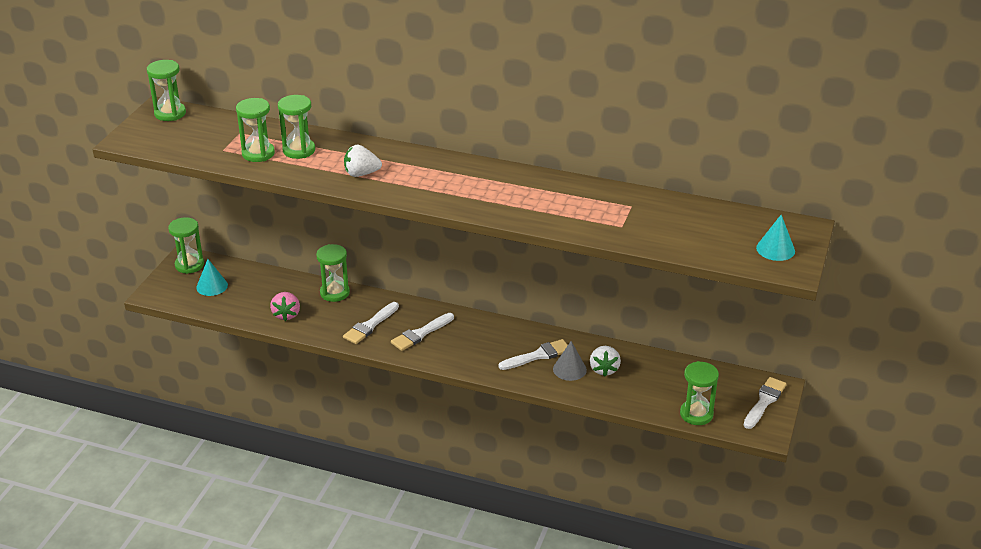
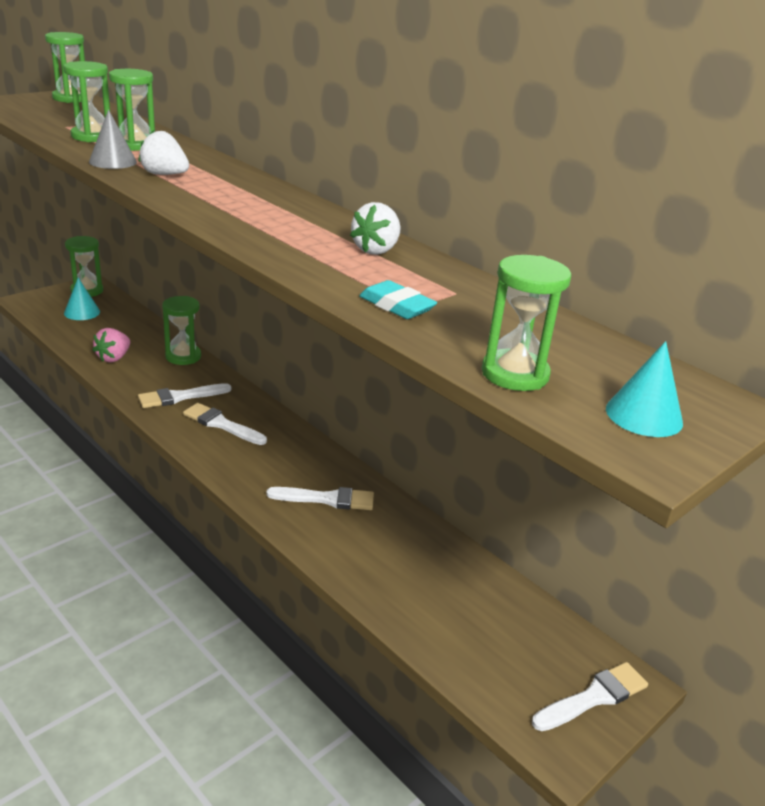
camera: 25 degrees right, 5 degrees down
white brush [391,313,454,351] -> white brush turned 45 degrees clockwise [183,403,267,445]
grey cone [553,341,587,381] -> grey cone moved to [89,110,137,169]
white strawberry [590,346,621,376] -> white strawberry moved to [350,202,401,255]
green hourglass [680,361,719,425] -> green hourglass moved to [482,255,571,391]
none -> turquoise eraser [359,280,437,319]

